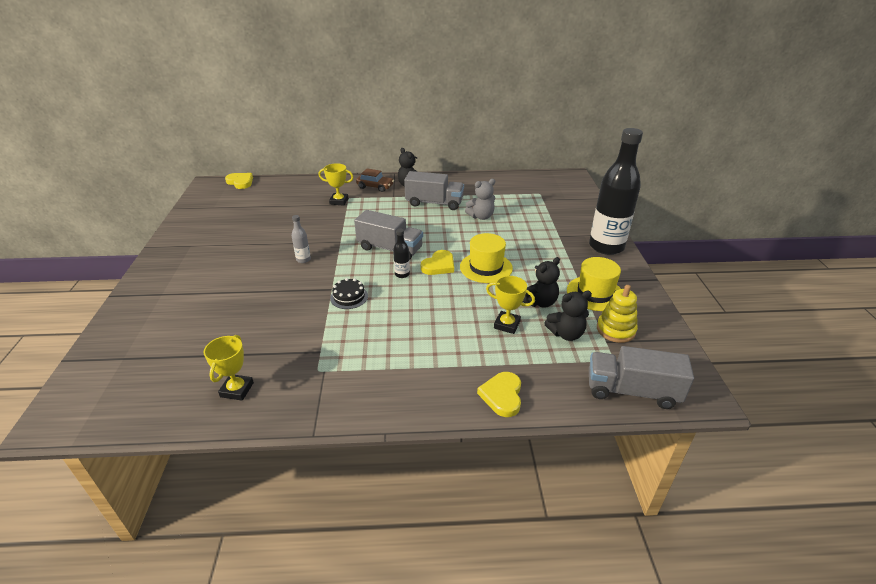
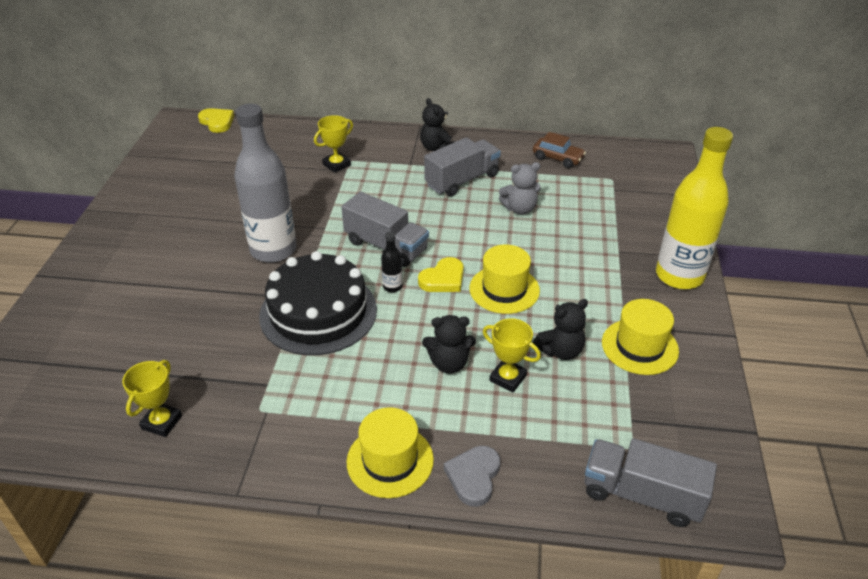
camera: 10 degrees right, 5 degrees up
grey bottle [292,215,311,263] -> grey bottle [234,104,296,263], size x2.49
yellow trophy [318,163,354,205] -> yellow trophy turned 60 degrees counterclockwise [314,115,353,173]
black cake [330,278,368,309] -> black cake [259,251,377,355], size x2.44
brown car [356,169,394,192] -> brown car moved to [533,132,586,168]
grey truck [404,171,464,210] -> grey truck turned 60 degrees counterclockwise [424,137,501,197]
yellow heart [477,372,521,417] -> grey heart [444,446,500,507]
black teddy bear [544,291,592,341] -> black teddy bear moved to [422,315,476,373]
black bottle [589,128,643,255] -> yellow bottle [656,127,733,289]
yellow stacking toy [597,285,638,343] -> none
none -> yellow hat [347,407,434,498]

